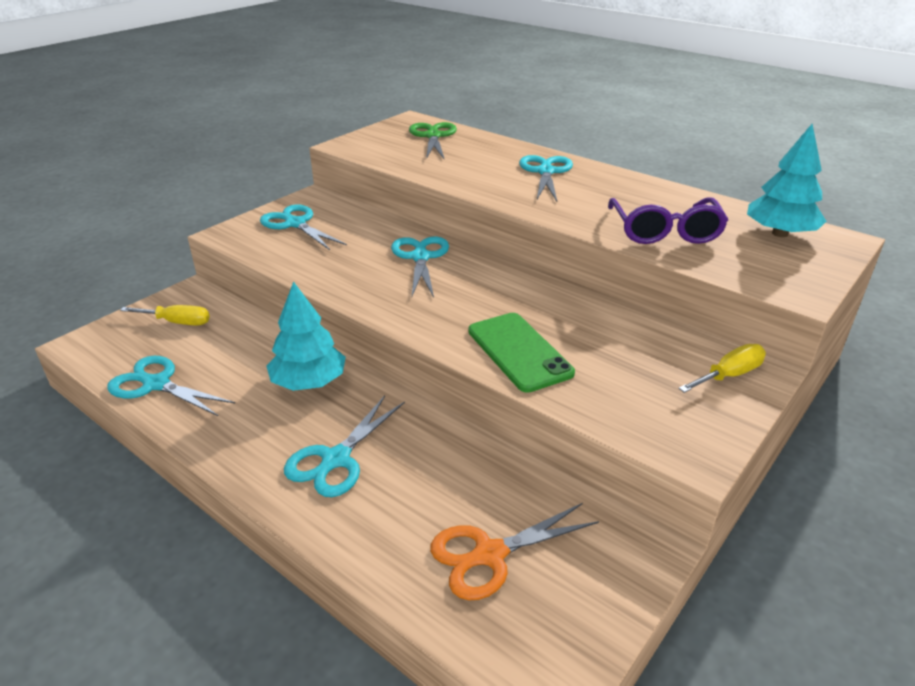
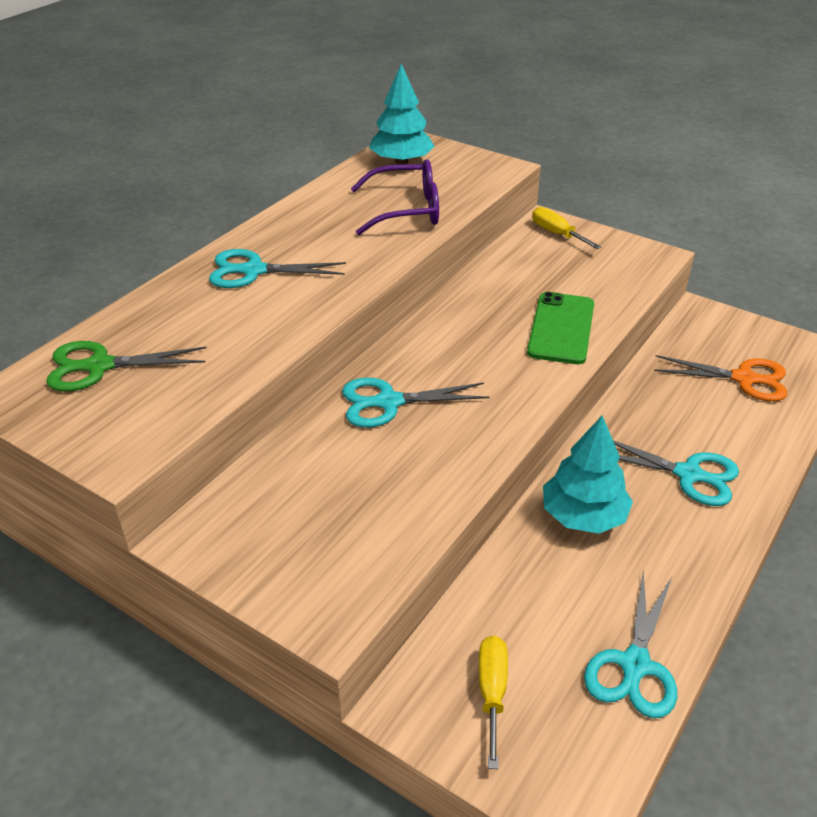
camera: 95 degrees left, 5 degrees up
turquoise scissors [260,204,347,250] -> none
orange scissors [430,503,599,600] -> orange scissors turned 45 degrees counterclockwise [654,355,788,402]
green phone [468,313,575,393] -> green phone turned 45 degrees counterclockwise [527,292,594,364]

